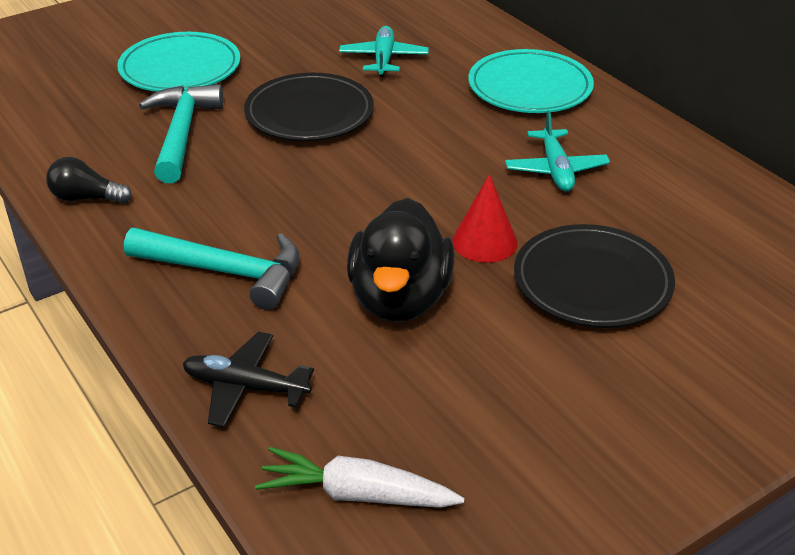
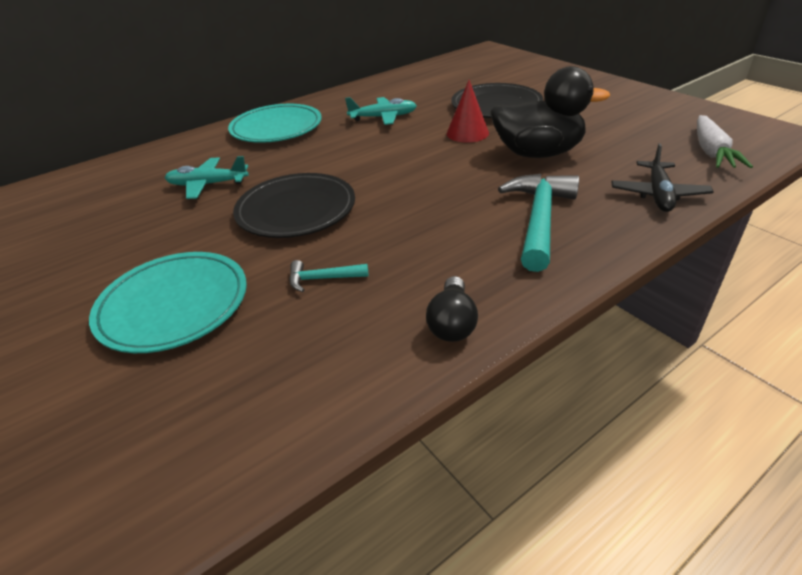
camera: 90 degrees left, 0 degrees up
turquoise hammer [139,84,223,183] -> turquoise hammer [289,260,368,292], size x0.48

